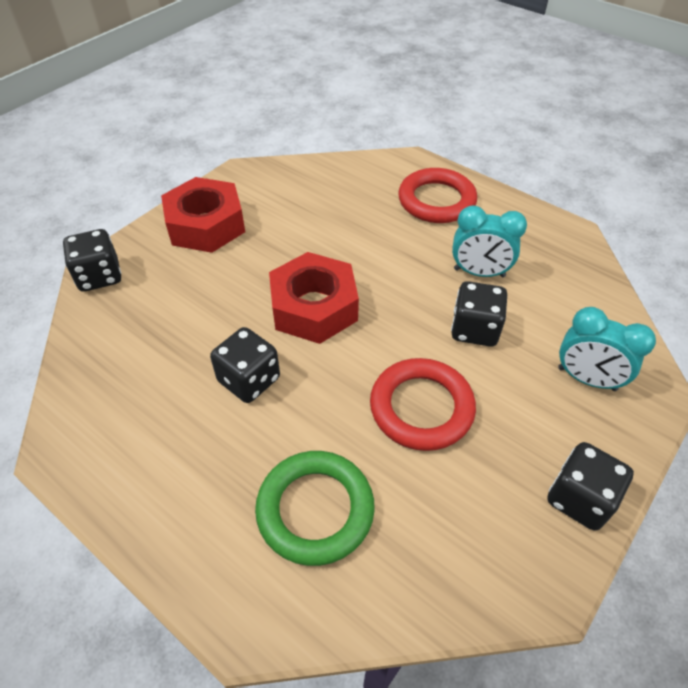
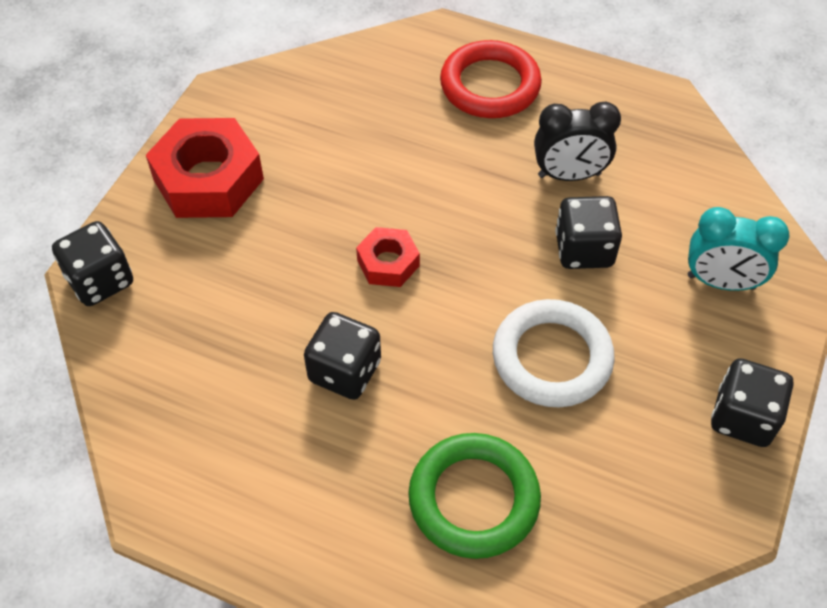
camera: 15 degrees left, 5 degrees up
red nut [269,252,359,344] -> red nut [356,227,420,287], size x0.54
red ring [370,358,476,451] -> white ring [493,299,615,407]
turquoise clock [452,205,527,277] -> black clock [534,102,621,181]

